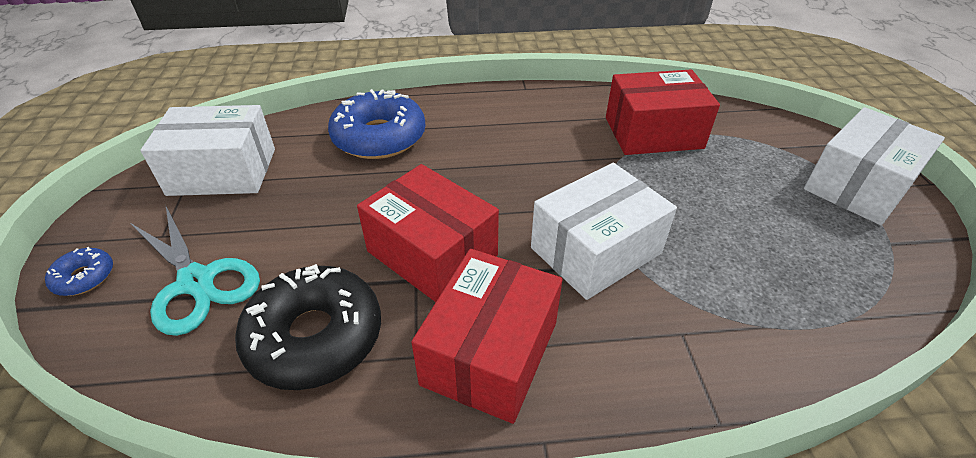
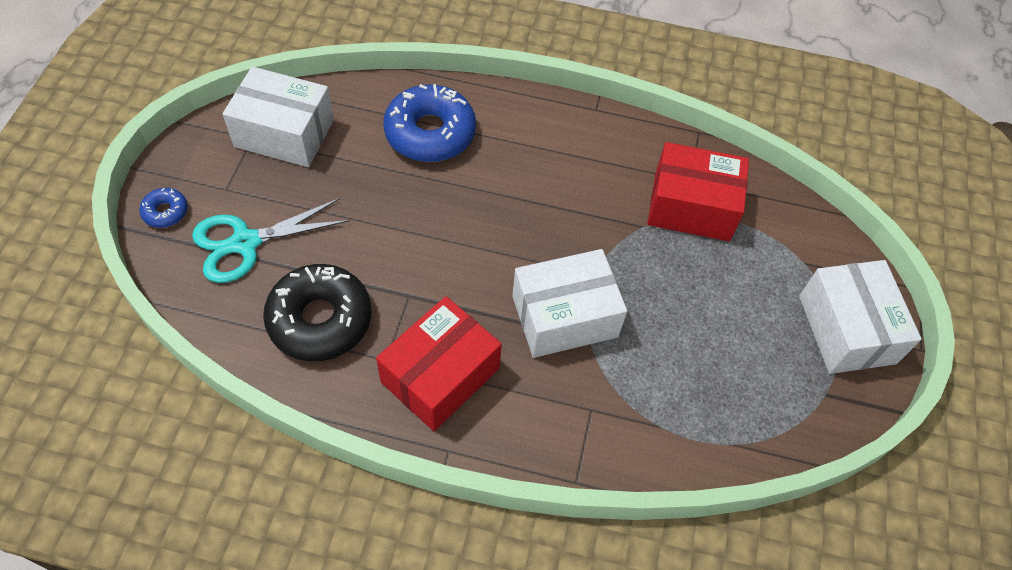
camera: 15 degrees right, 15 degrees up
turquoise scissors [130,206,260,336] -> turquoise scissors turned 90 degrees clockwise [192,198,350,283]
red box [357,164,499,302] -> none
white box [804,107,945,225] -> white box turned 75 degrees counterclockwise [799,260,922,374]

